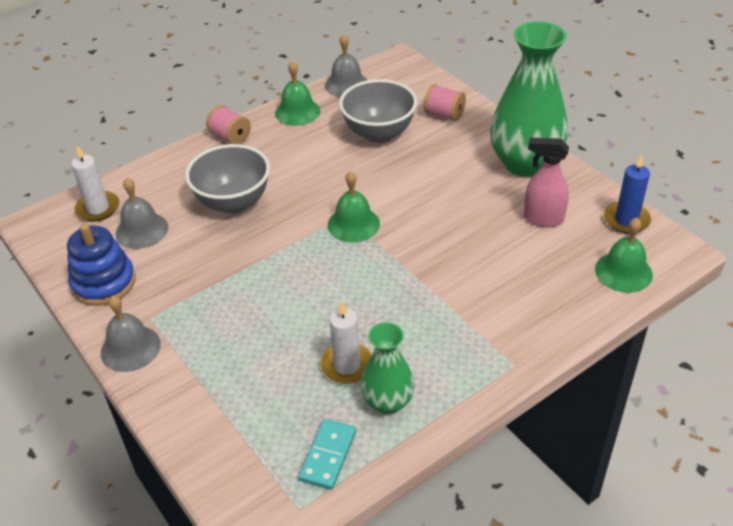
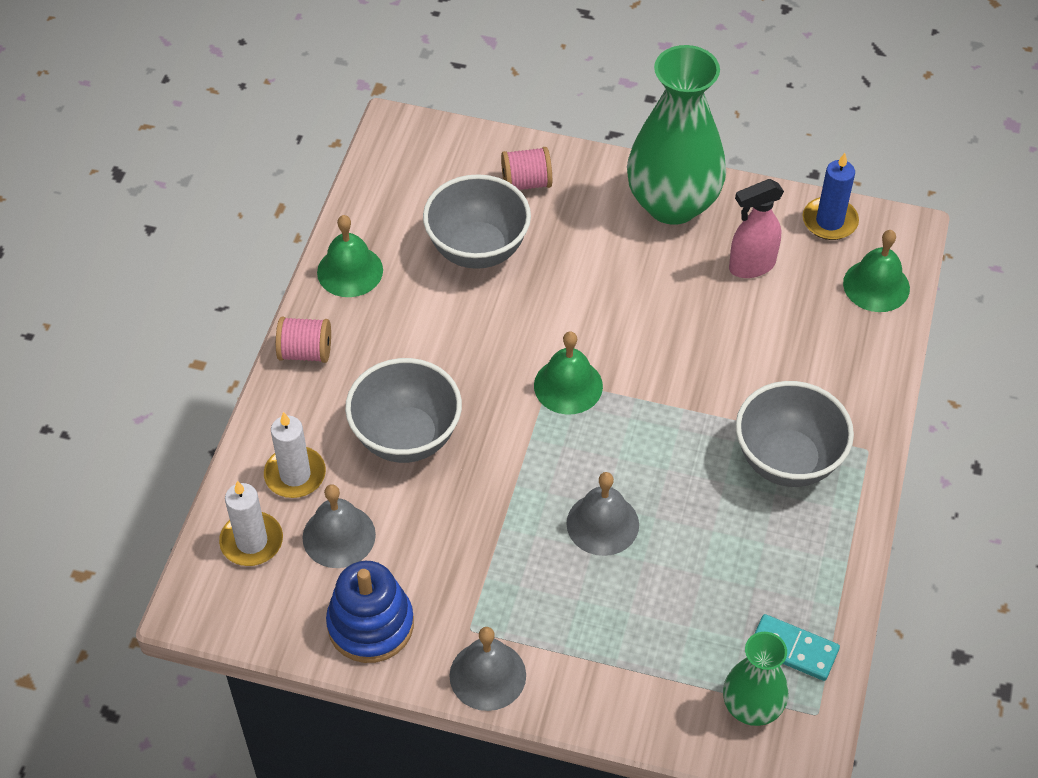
camera: 40 degrees left, 10 degrees up
turquoise domino [298,419,356,490] -> turquoise domino turned 45 degrees counterclockwise [754,614,840,681]
white candle [320,302,372,384] -> white candle moved to [264,412,326,498]
grey bell [325,34,367,97] -> grey bell moved to [566,472,639,556]
green vase [361,322,414,414] -> green vase moved to [723,632,788,726]
none -> grey bowl [736,381,854,487]

